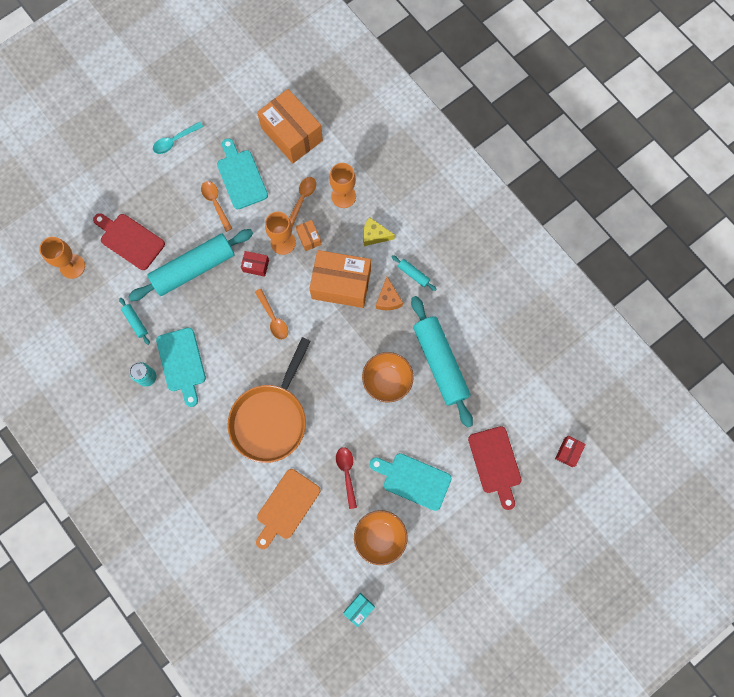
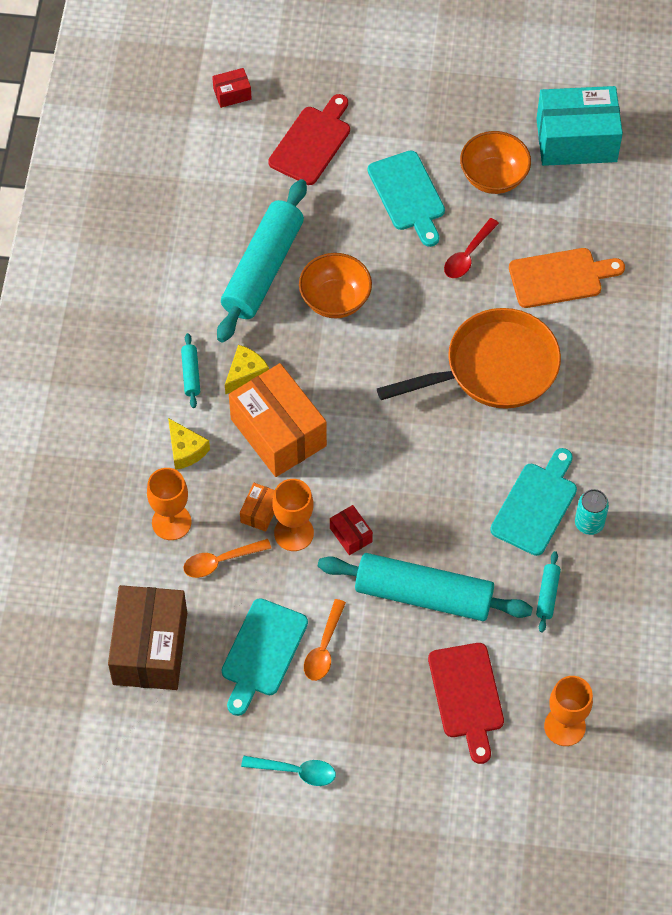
camera: 135 degrees left, 15 degrees down
orange spoon [255,289,288,340] -> none
orange box [257,89,323,163] -> brown box [108,585,187,690]
turquoise box [343,593,375,627] -> turquoise box [536,86,623,166], size x2.29
orange cheese [376,277,403,310] -> yellow cheese [225,345,269,395]

